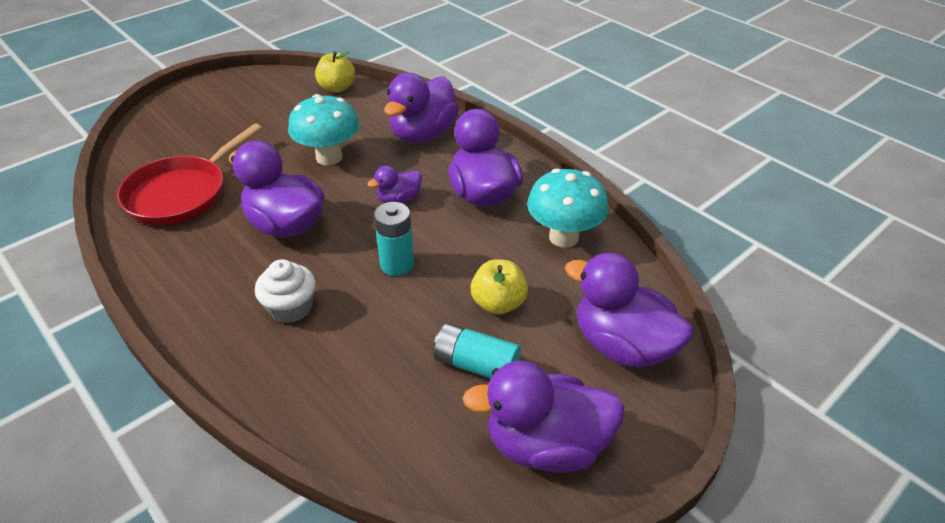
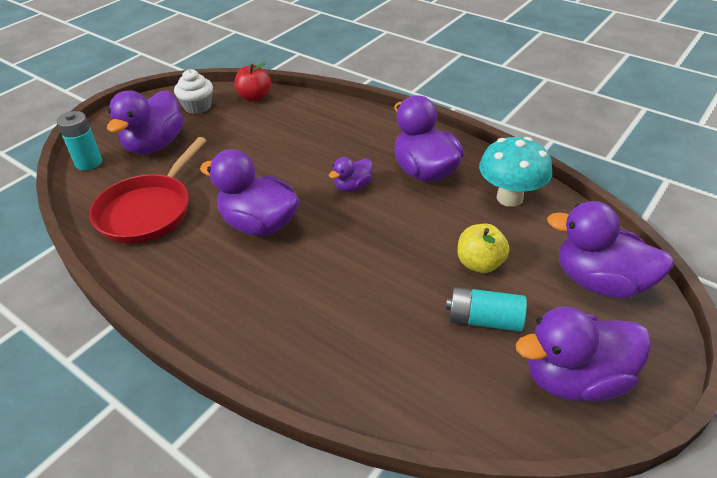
camera: 10 degrees left, 0 degrees up
white cupcake [255,259,316,323] -> white cupcake moved to [174,69,213,114]
turquoise mushroom [288,94,360,165] -> none
yellow apple [315,51,355,93] -> red apple [235,62,271,101]
turquoise battery [374,202,414,276] -> turquoise battery moved to [56,111,102,170]
purple duck [384,73,459,143] -> purple duck moved to [107,90,184,154]

